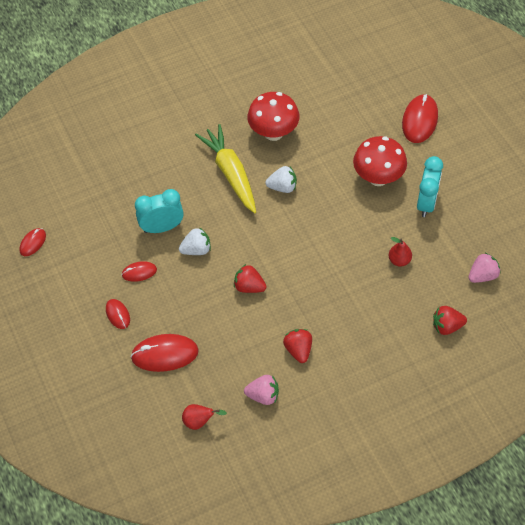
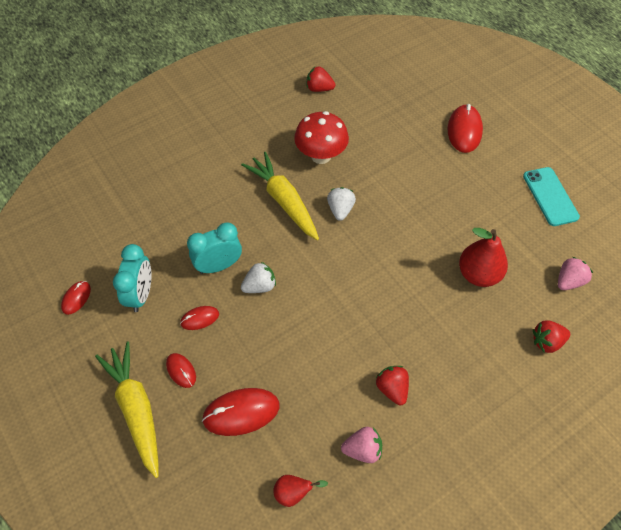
camera: 10 degrees left, 0 degrees up
red strawberry [234,264,267,293] -> red strawberry moved to [307,66,335,92]
white strawberry [265,166,297,193] -> white strawberry turned 75 degrees counterclockwise [327,187,356,221]
red mushroom [353,136,407,186] -> none
red pear [389,237,412,267] -> red pear [459,228,508,287], size x1.84
turquoise clock [417,156,443,217] -> turquoise clock moved to [113,244,151,312]
none -> yellow carrot [95,342,159,478]
none -> turquoise phone [523,167,580,226]

